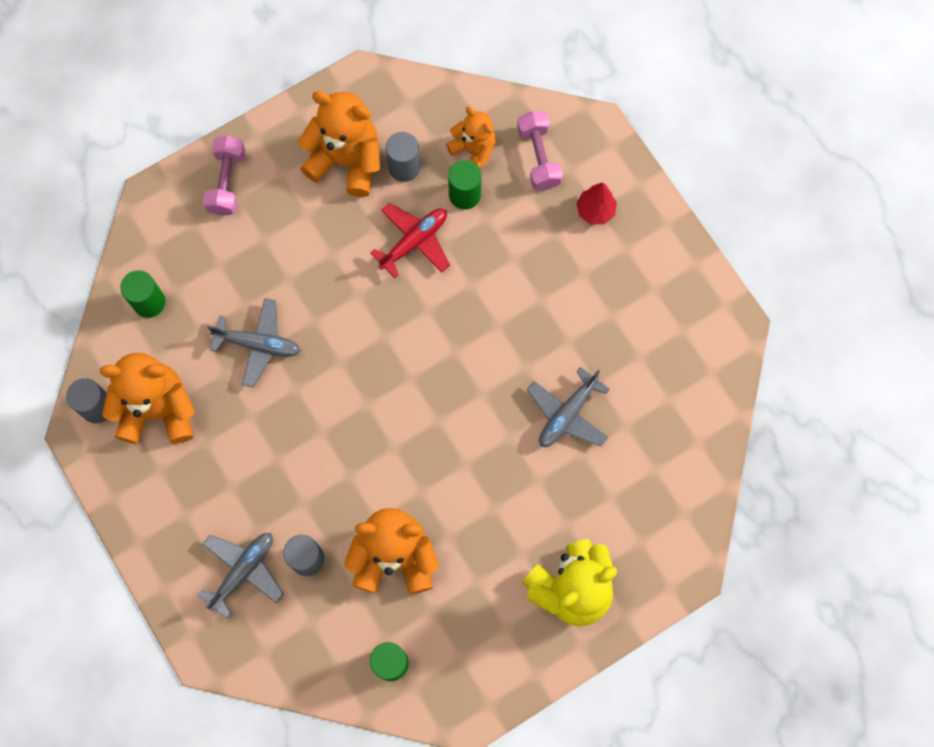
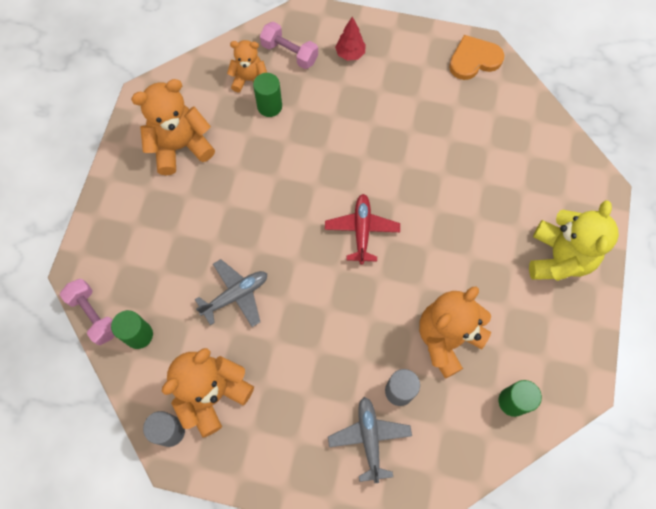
camera: 45 degrees left, 5 degrees down
pink dumbbell [203,135,246,216] -> pink dumbbell moved to [60,279,115,345]
red plane [370,203,450,278] -> red plane moved to [325,194,400,265]
grey cylinder [386,132,420,182] -> none
grey plane [527,367,610,447] -> none
none -> orange heart [449,35,504,80]

